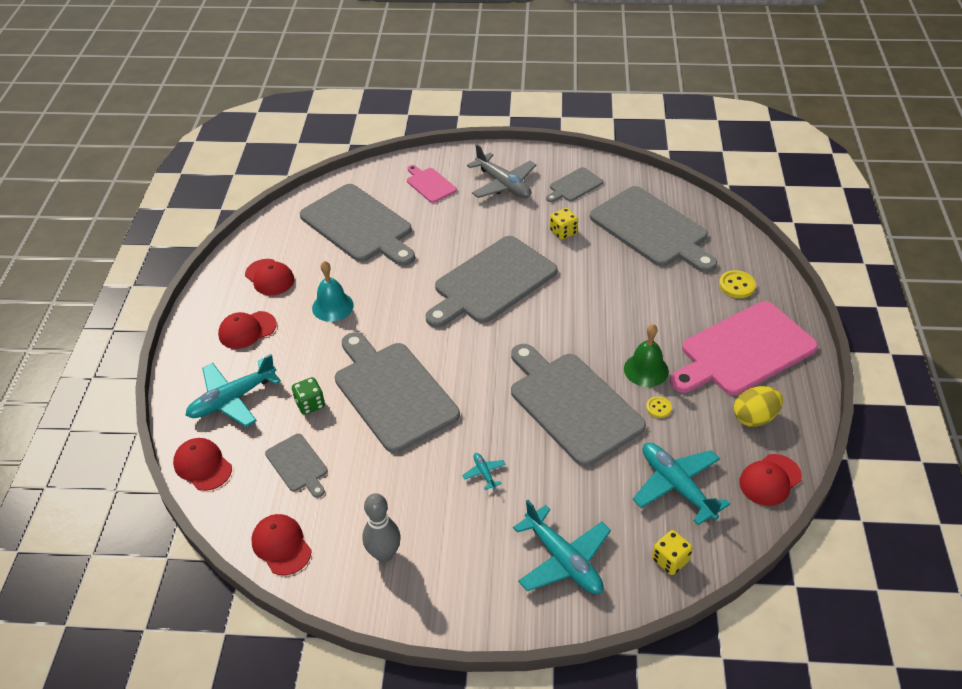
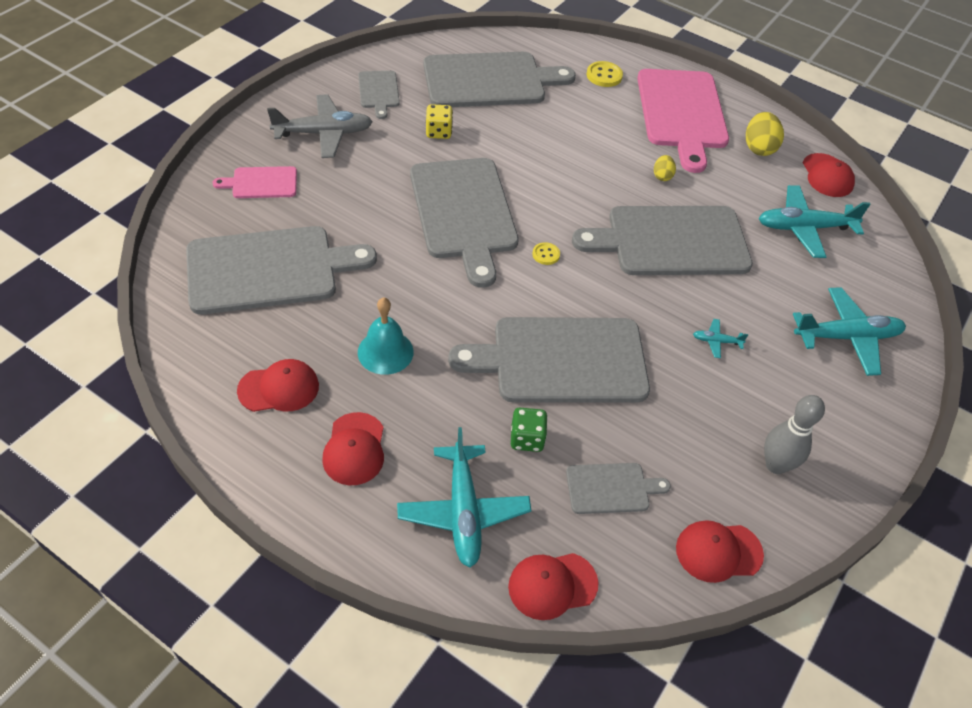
camera: 65 degrees left, 5 degrees up
green bell [624,324,669,387] -> yellow egg [654,155,676,181]
yellow button [646,396,672,418] -> yellow button moved to [532,242,560,265]
yellow dice [652,530,693,575] -> none

